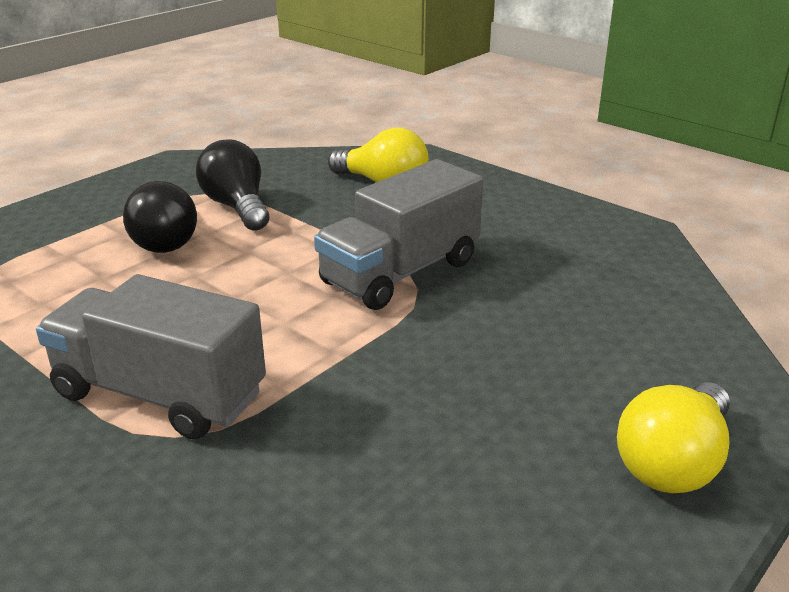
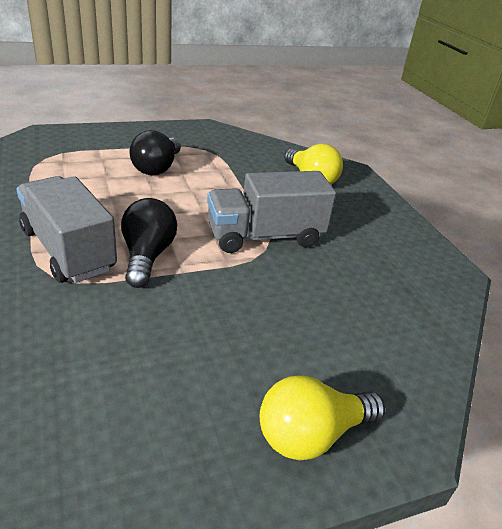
camera: 25 degrees right, 5 degrees up
black light bulb [196,139,269,231] -> black light bulb moved to [121,198,177,288]

